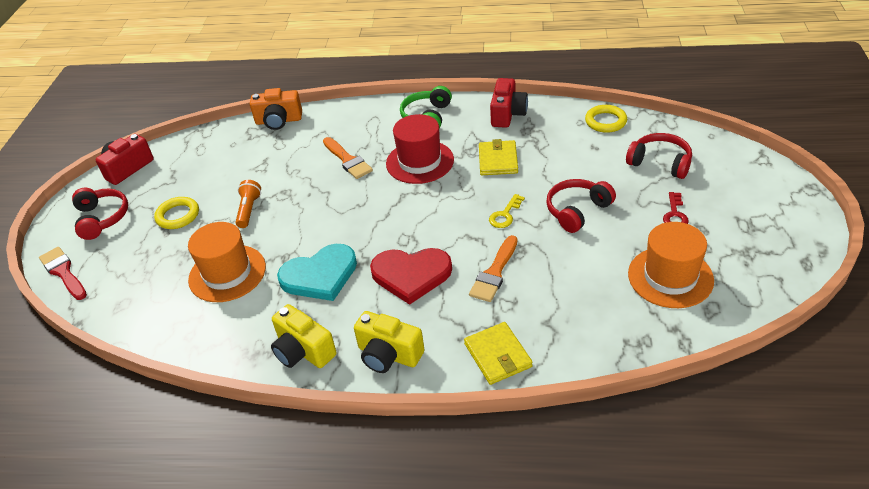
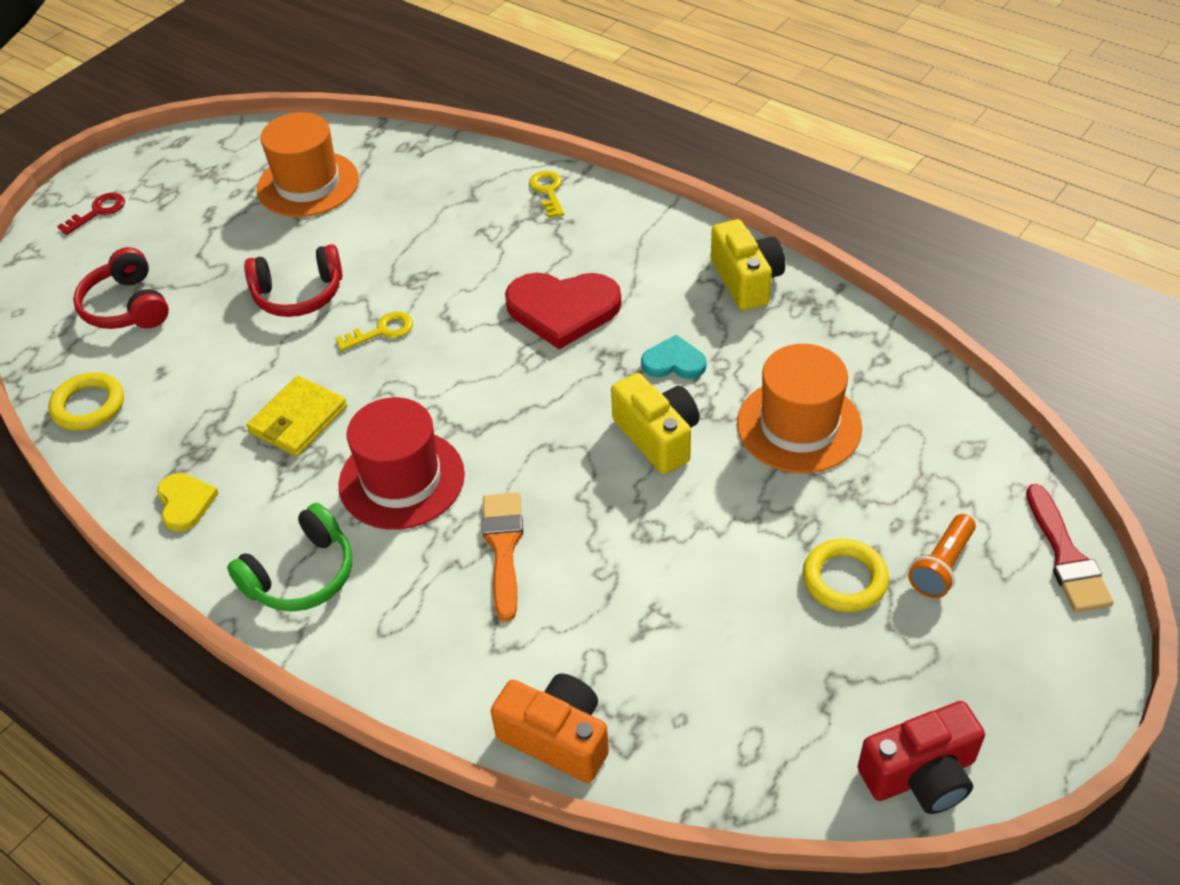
camera: 150 degrees left, 5 degrees up
red headphones [72,188,128,240] -> none
orange flashlight [235,180,261,228] -> orange flashlight moved to [908,514,976,598]
turquoise heart [277,244,357,301] -> turquoise heart [641,335,707,379], size x0.54
yellow camera [354,311,425,373] -> yellow camera moved to [611,373,699,474]
red heart [370,248,452,305] -> red heart turned 150 degrees clockwise [505,273,622,349]
yellow wallet [464,322,533,385] -> yellow key [529,171,564,218]
orange brush [469,235,518,302] -> none
red camera [490,78,528,128] -> yellow heart [157,473,219,532]
red key [663,192,689,224] -> red key moved to [57,193,125,235]

